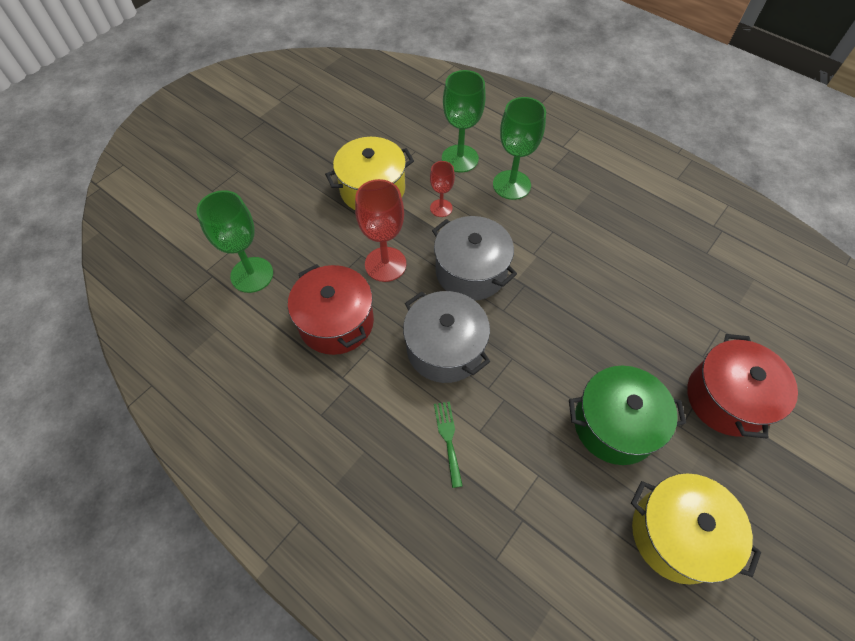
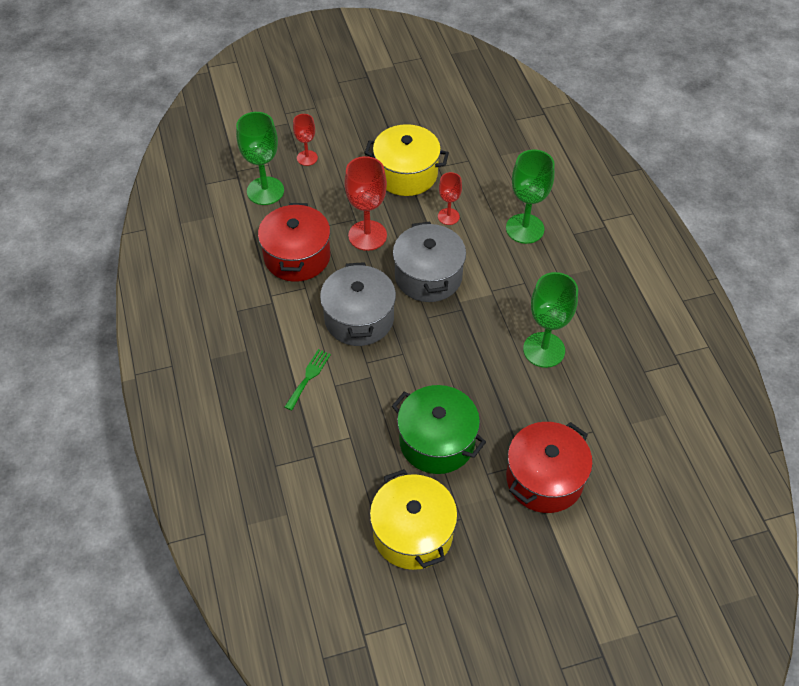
camera: 35 degrees right, 5 degrees down
green goblet [442,70,486,173] -> green goblet moved to [523,272,578,368]
none -> red goblet [293,114,318,166]

